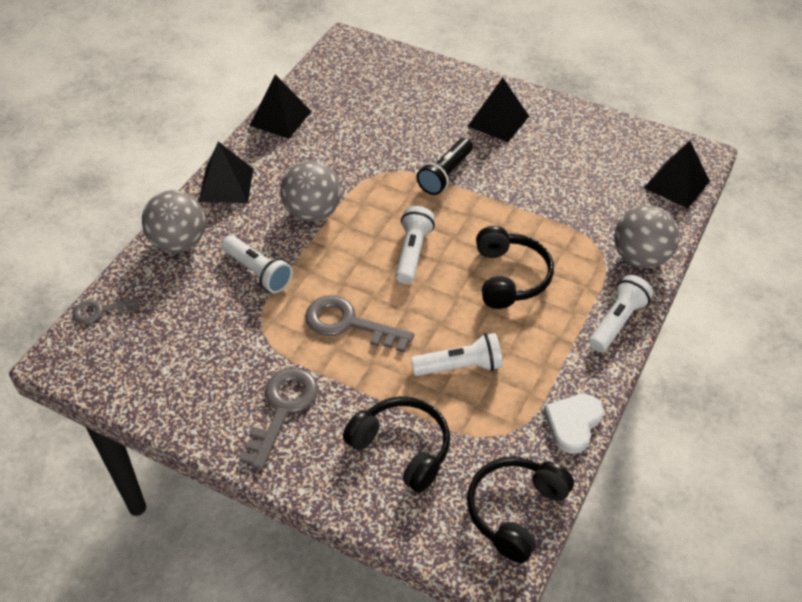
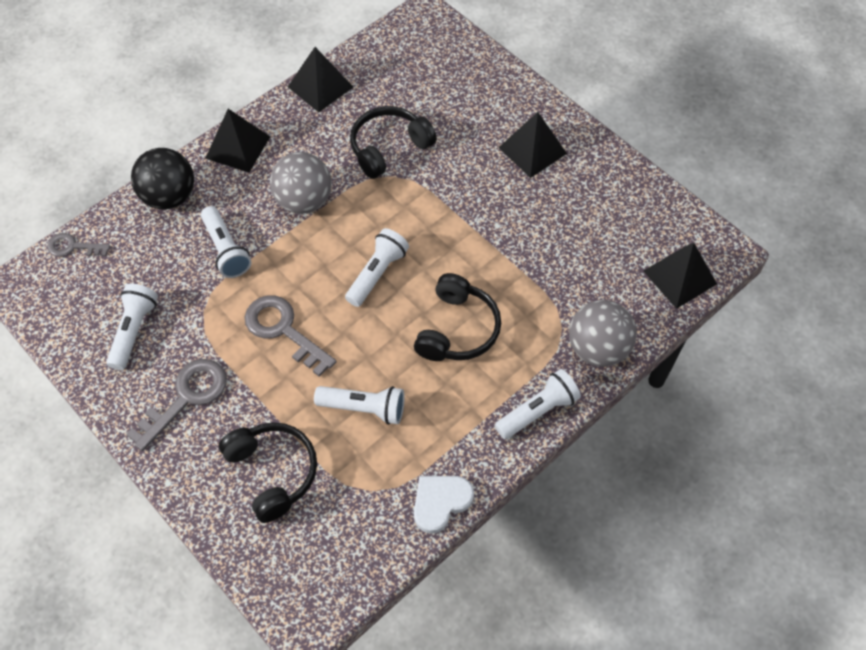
camera: 20 degrees right, 10 degrees up
grey ball [142,190,206,253] -> black ball [131,148,194,210]
black flashlight [417,138,473,195] -> none
black headphones [467,456,574,563] -> black headphones moved to [350,106,437,179]
none -> white flashlight [106,284,158,370]

